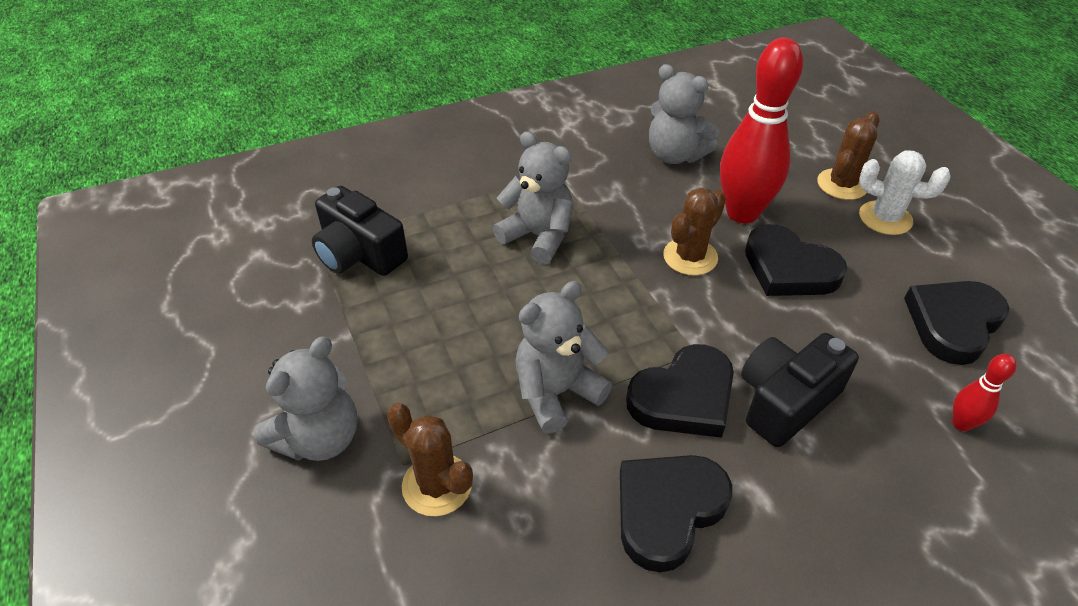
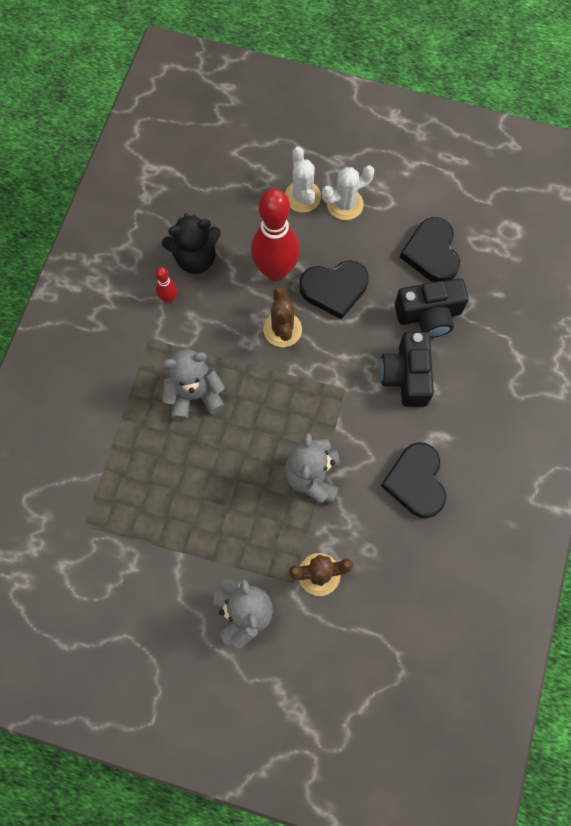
camera: 50 degrees left, 25 degrees up
black camera [312,186,408,276] -> black camera moved to [395,278,469,338]
black heart [626,344,734,438] -> none
grey teddy bear [649,64,720,164] -> black teddy bear [162,213,221,274]
brown cactus [817,111,880,200] -> white cactus [285,146,321,213]
red bowling pin [952,354,1017,431] -> red bowling pin moved to [155,267,178,303]

